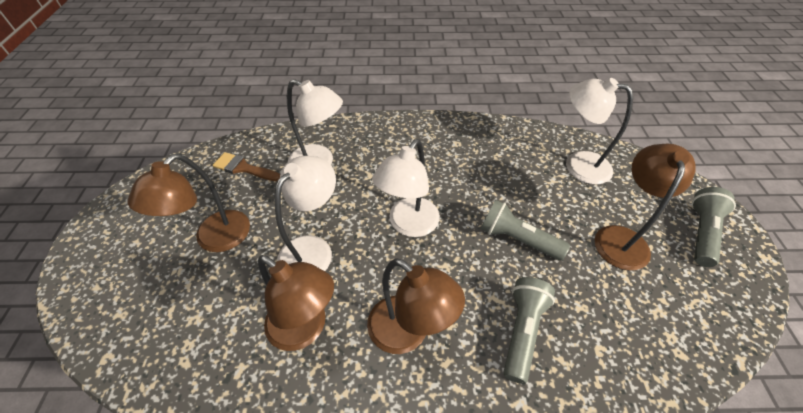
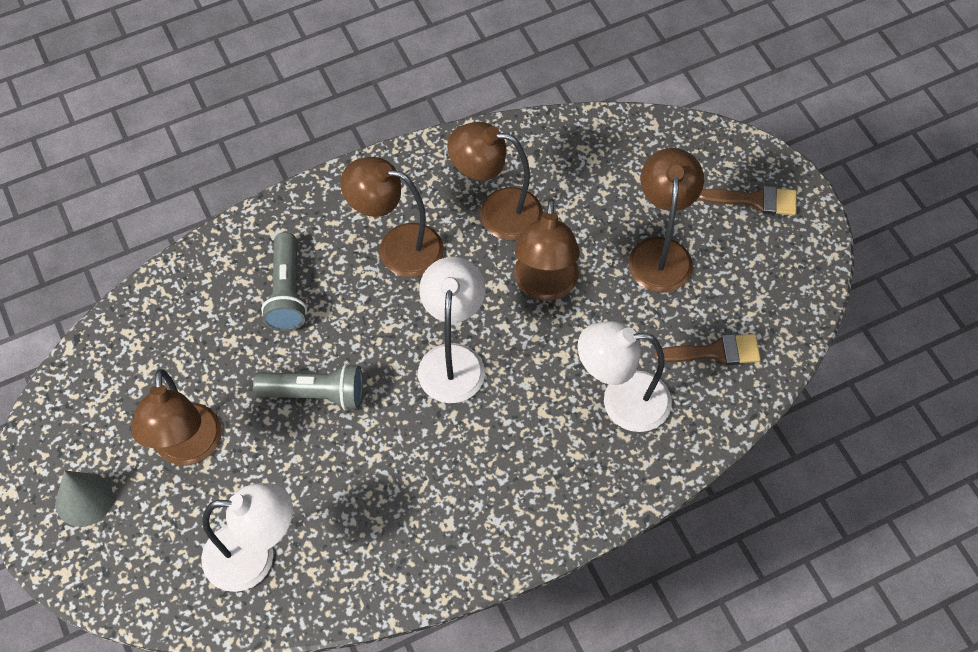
camera: 155 degrees right, 10 degrees up
white lamp [275,156,336,271] -> brown lamp [514,198,580,301]
grey flashlight [691,187,736,267] -> grey cone [55,471,113,527]
none -> brown brush [698,186,797,215]

